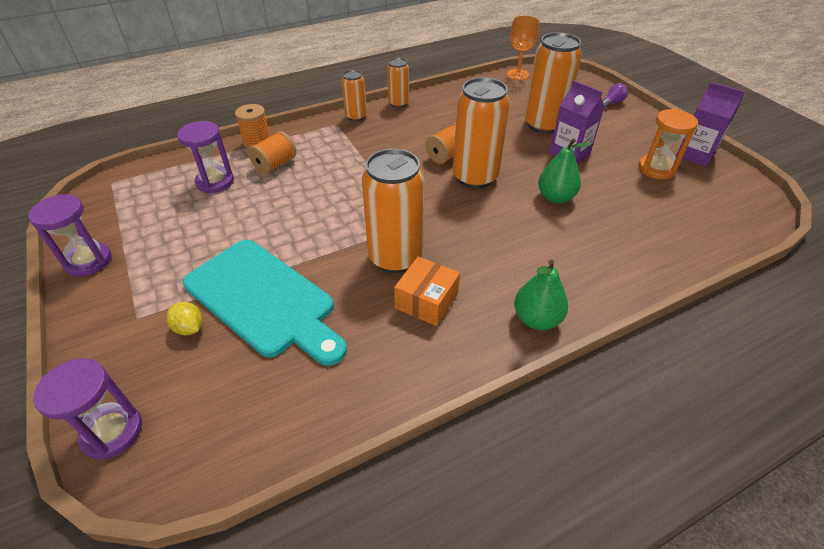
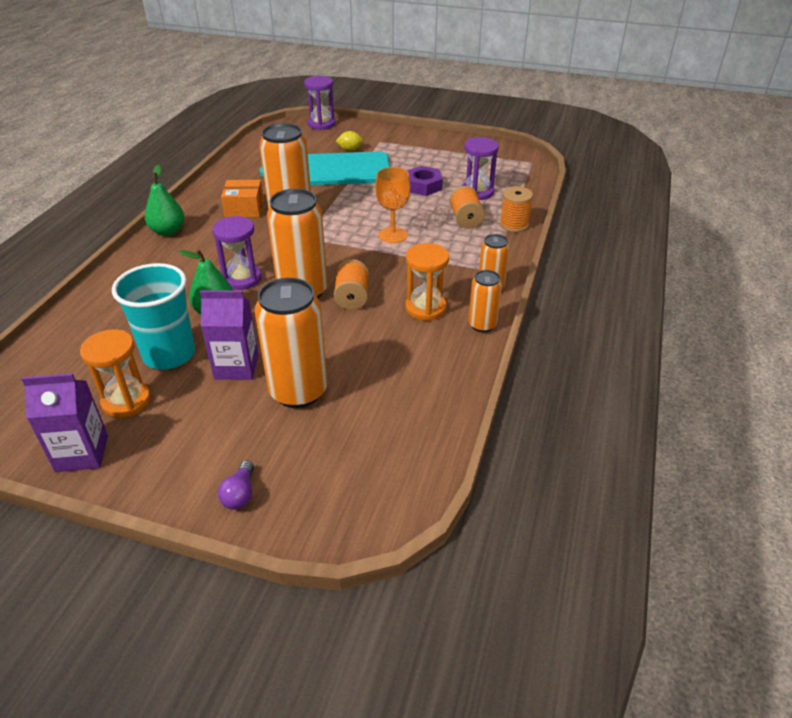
camera: 135 degrees right, 5 degrees down
purple hourglass [28,194,111,276] -> purple hourglass moved to [212,216,262,290]
orange box [394,256,460,326] -> orange box turned 75 degrees counterclockwise [221,180,264,218]
orange goblet [507,15,540,80] -> orange goblet moved to [375,167,411,243]
none -> turquoise cup [112,263,195,370]
none -> orange hourglass [405,243,449,321]
none -> purple nut [407,166,443,196]

